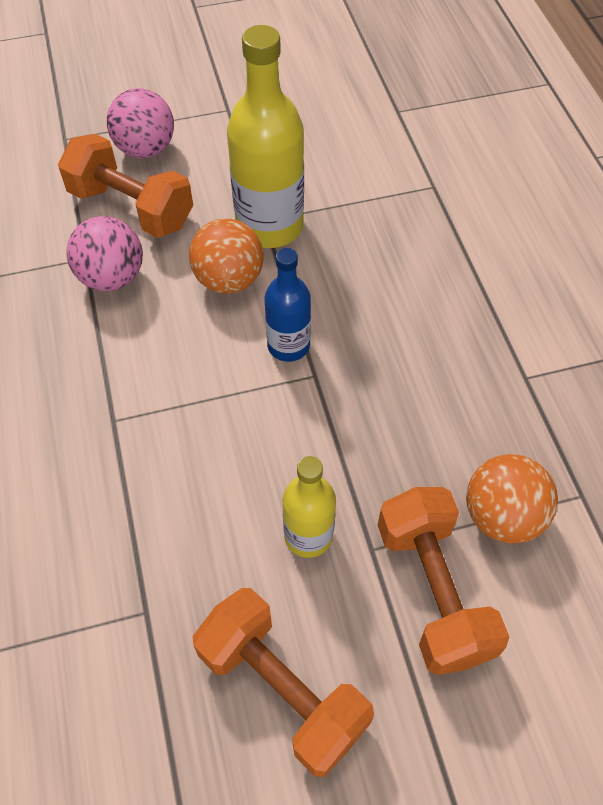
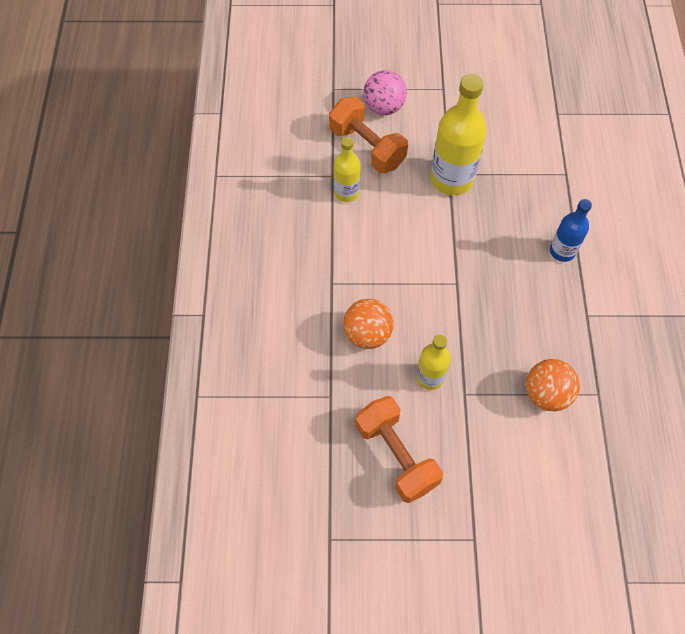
camera: 15 degrees right, 5 degrees up
pink ball [66,216,143,291] -> yellow bottle [334,137,361,202]
orange ball [189,219,264,294] -> orange ball moved to [343,299,394,349]
blue bottle [265,248,311,362] -> blue bottle moved to [550,199,592,262]
orange dumbbell [377,487,510,675] -> none

